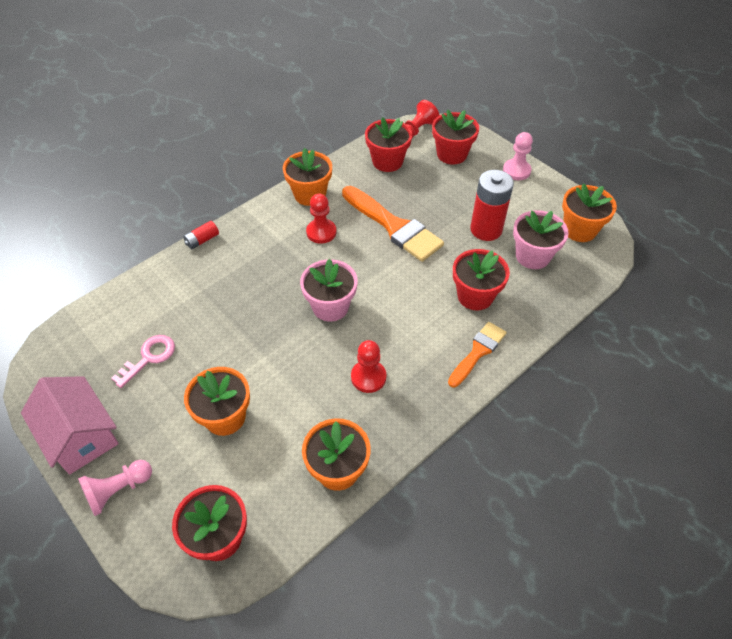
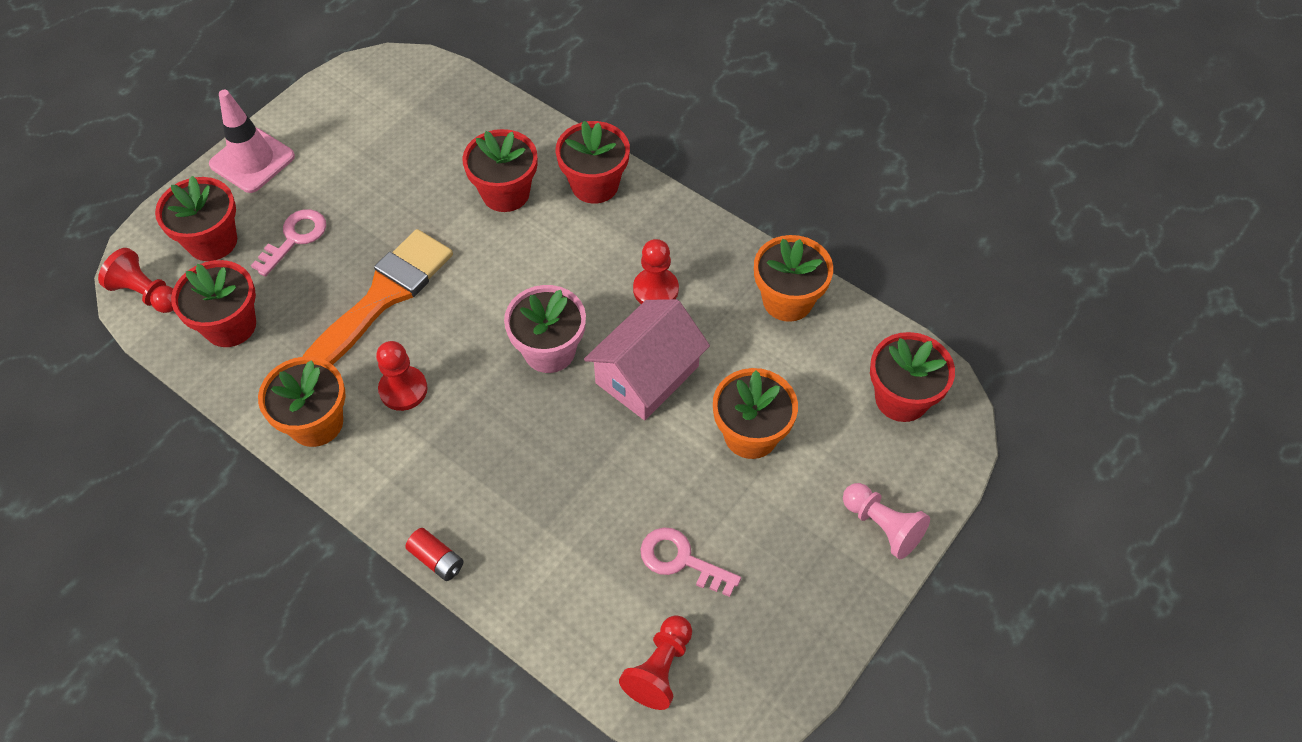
camera: 100 degrees left, 5 degrees up
pink house [21,376,119,474] -> pink house moved to [584,299,710,420]
orange brush [448,322,507,387] -> red flower pot [555,121,630,204]
red battery [470,170,514,241] -> none
pink pawn [503,132,533,180] -> pink traffic cone [209,90,295,193]
pink flower pot [513,210,569,269] -> none
orange flower pot [562,183,617,242] -> none
none -> pink key [251,209,326,277]
none -> red pawn [619,615,692,710]

